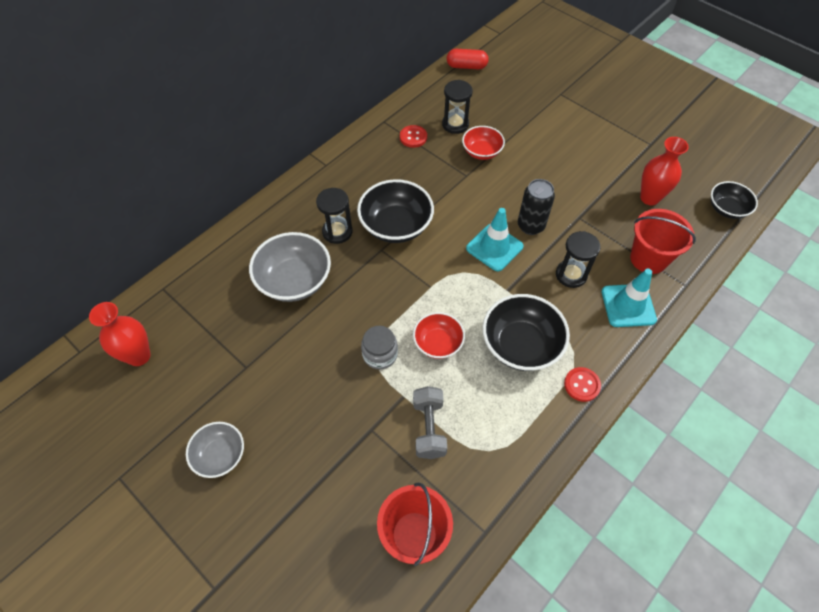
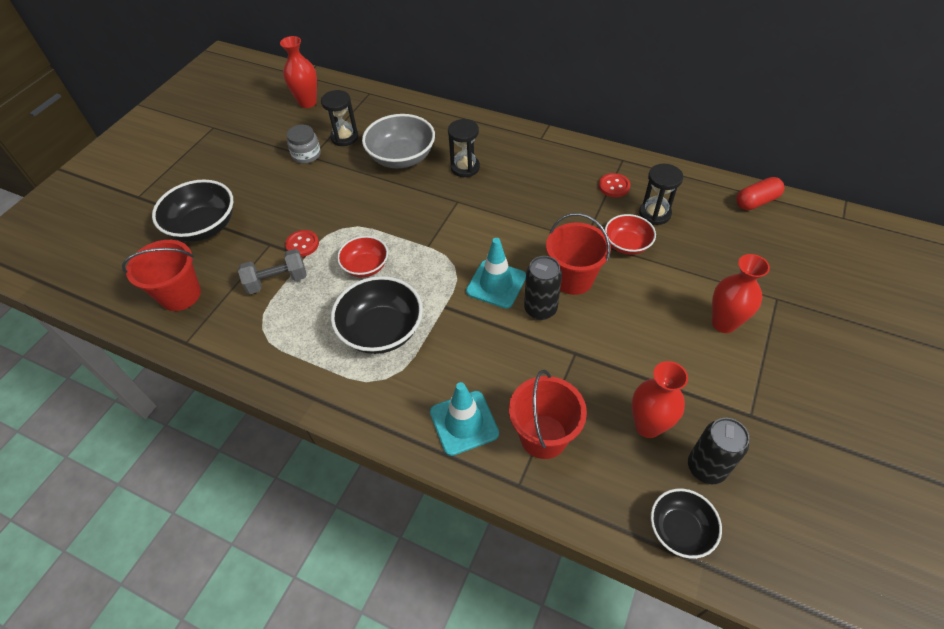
camera: 75 degrees right, 5 degrees down
grey bowl [186,422,244,478] -> none
black bowl [357,179,434,243] -> black bowl moved to [152,179,233,242]
grey jar [361,326,398,369] -> grey jar moved to [287,125,321,164]
red capsule [447,49,489,69] -> red capsule turned 75 degrees clockwise [736,177,784,210]
black hourglass [556,231,601,288] -> black hourglass moved to [321,90,359,146]
red button [564,367,601,402] -> red button moved to [285,230,319,257]
none -> red bucket [546,213,611,295]
none -> black can [688,418,749,484]
none -> red vase [712,254,770,333]

